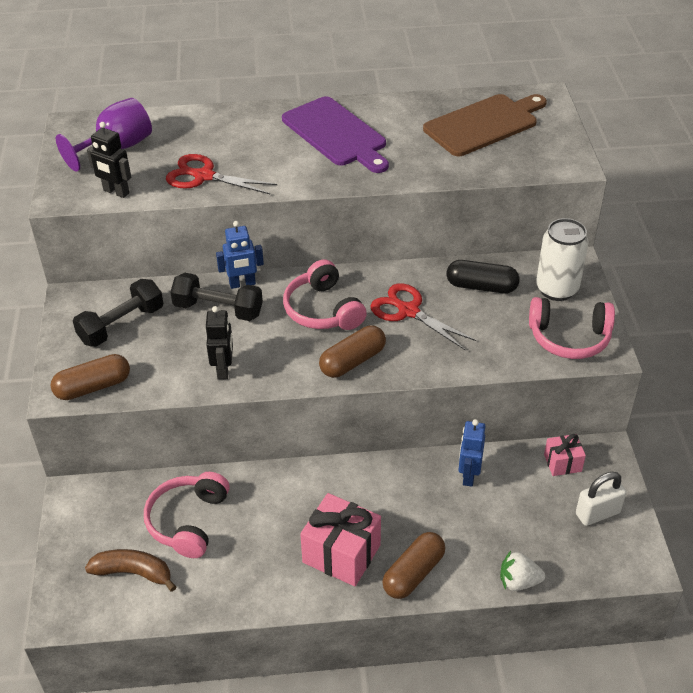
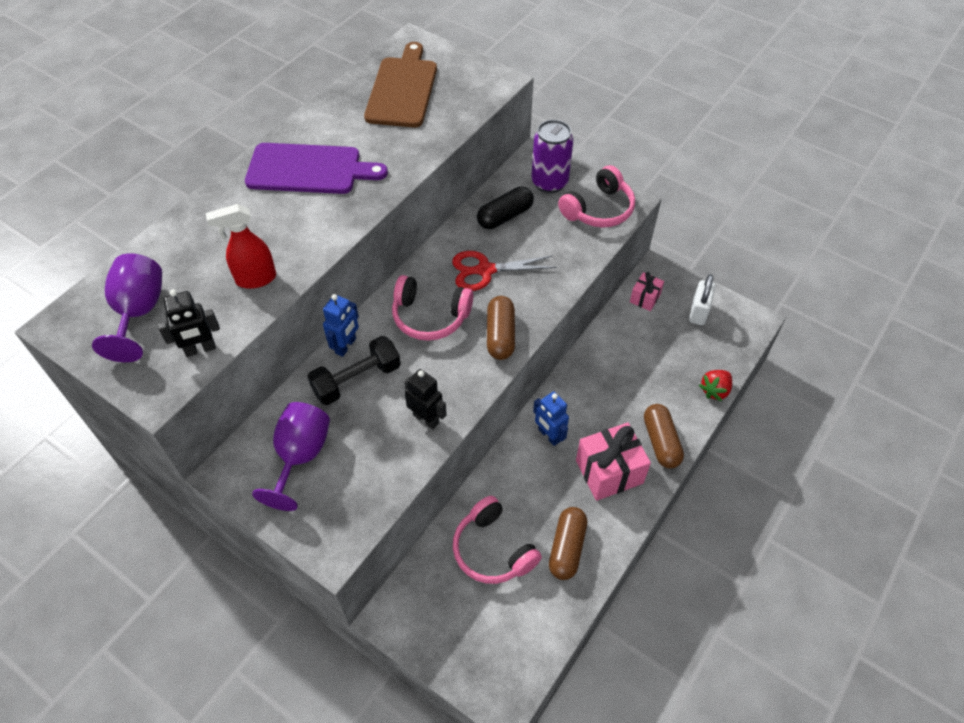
camera: 50 degrees left, 10 degrees up
brown capsule [50,354,130,400] -> brown capsule moved to [549,507,587,580]
black dumbbell [73,279,164,347] -> purple goblet [252,402,330,511]
brown banana [85,549,176,592] -> none
red scissors [166,154,277,194] -> red spray bottle [206,204,276,289]
blue robot [458,419,485,487] -> blue robot moved to [533,391,569,446]
white strawberry [500,551,545,591] -> red strawberry [699,370,732,401]
white can [536,218,589,301] -> purple can [531,120,573,193]

